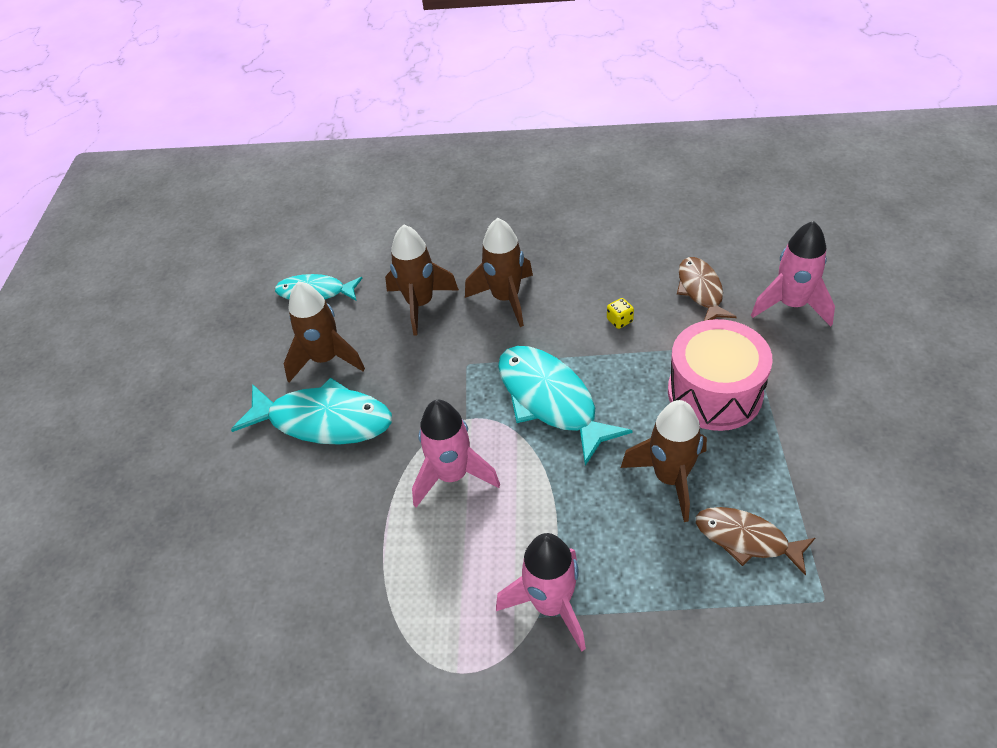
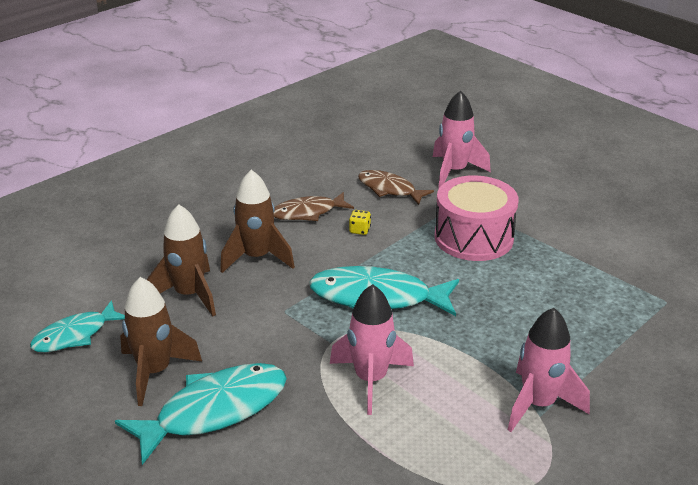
camera: 50 degrees left, 15 degrees down
brown rocket [621,400,707,522] -> none
brown fish [696,507,815,576] -> brown fish moved to [274,192,354,221]

